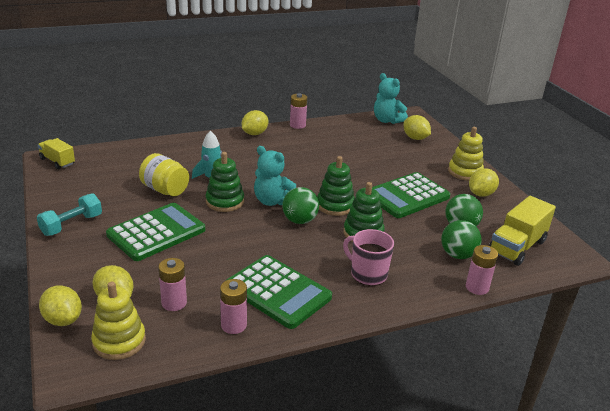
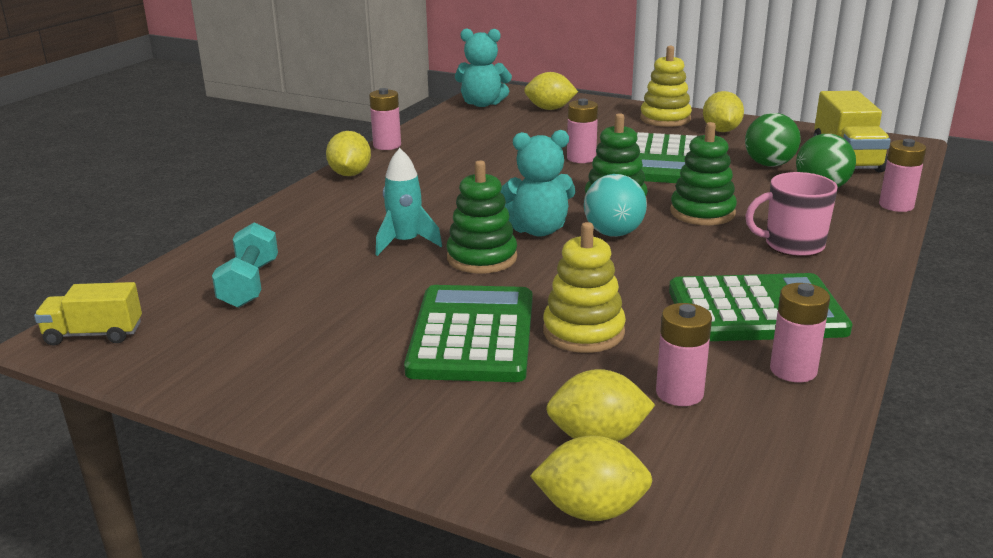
camera: 40 degrees left, 5 degrees down
turquoise dumbbell [37,193,102,236] -> turquoise dumbbell moved to [212,222,278,308]
yellow stacking toy [91,282,146,360] -> yellow stacking toy moved to [543,222,626,353]
yellow jar [139,153,189,196] -> none
green ball [282,187,319,224] -> turquoise ball [584,174,647,237]
none -> pink battery [567,99,598,163]

